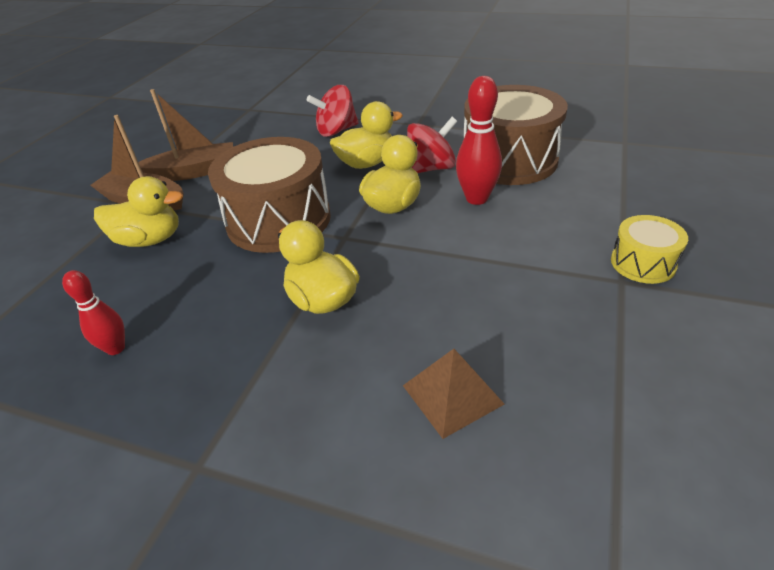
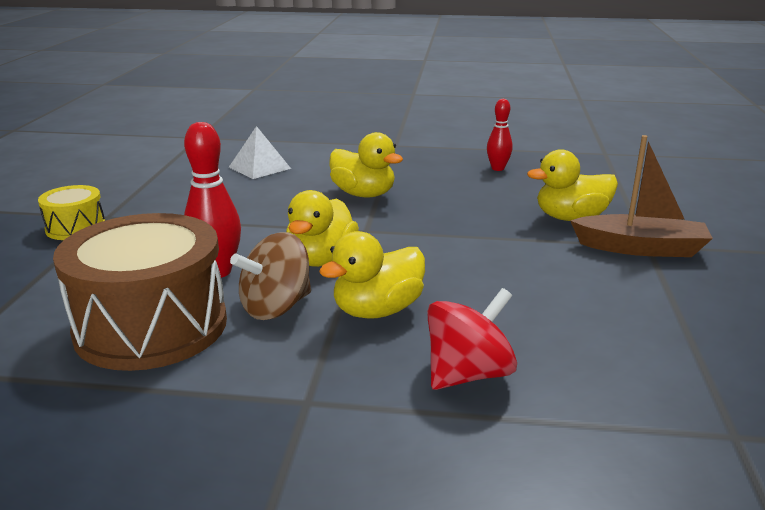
camera: 165 degrees right, 15 degrees down
brown boat [138,89,233,181] -> none
brown drum [208,137,331,253] -> none
brown pyramid [403,349,504,439] -> white pyramid [229,126,291,179]
red spinning top [407,117,457,173] -> brown spinning top [230,232,311,320]

